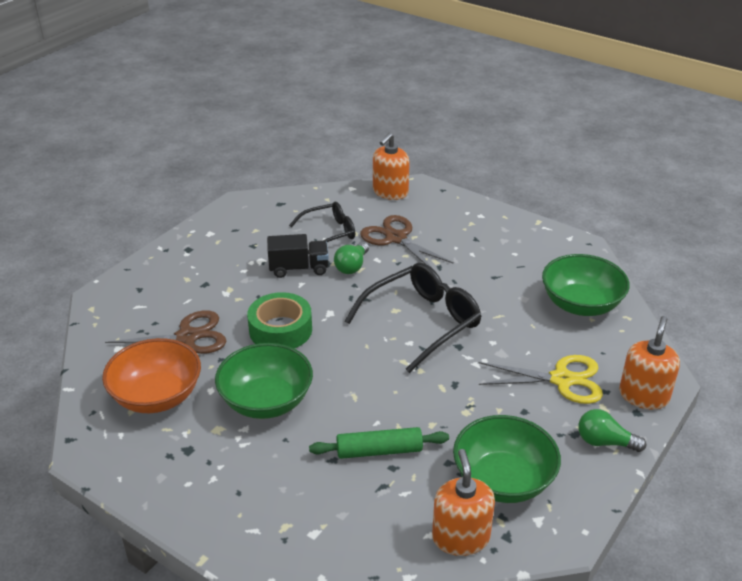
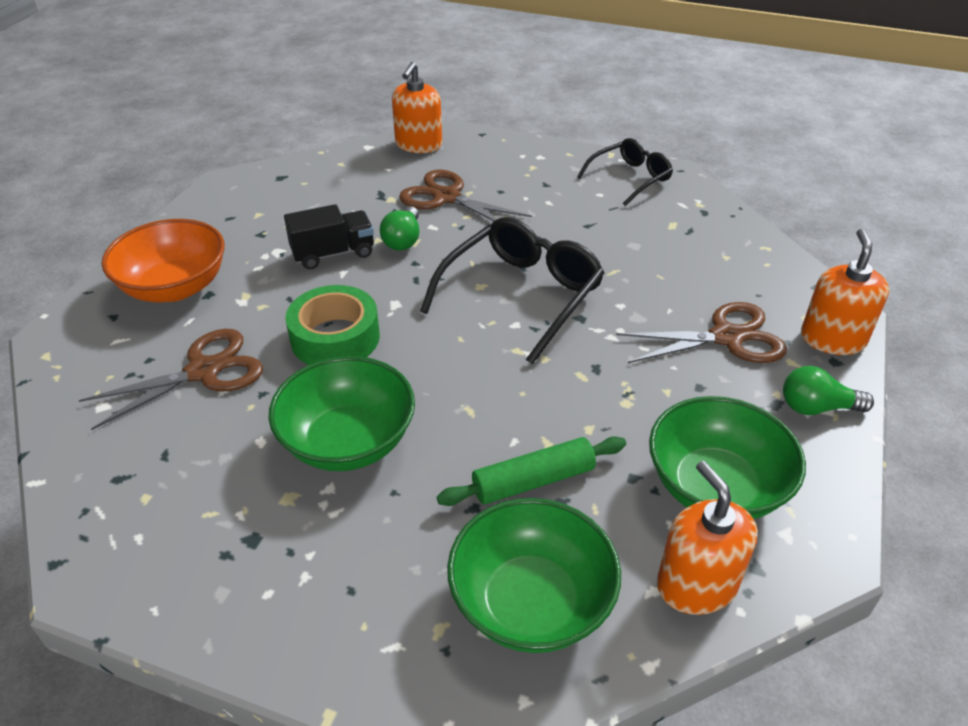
camera: 15 degrees left, 5 degrees up
orange bowl [102,338,201,413] -> orange bowl moved to [102,219,225,302]
black glasses [289,202,355,254] -> black glasses moved to [577,138,673,206]
yellow scissors [479,355,603,404] -> brown scissors [616,302,787,363]
green bowl [542,254,630,316] -> green bowl moved to [447,498,621,653]

